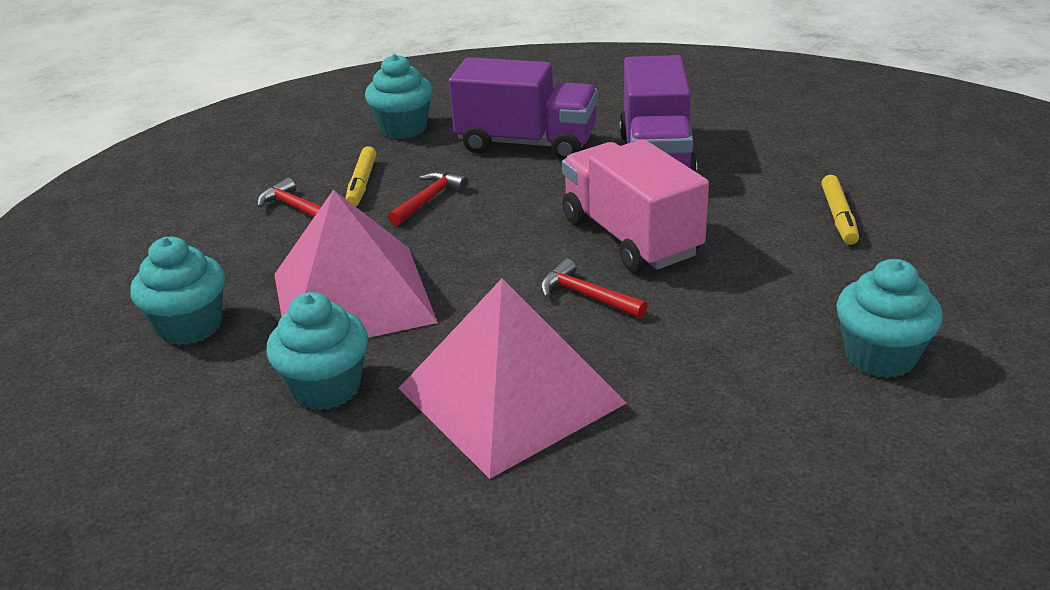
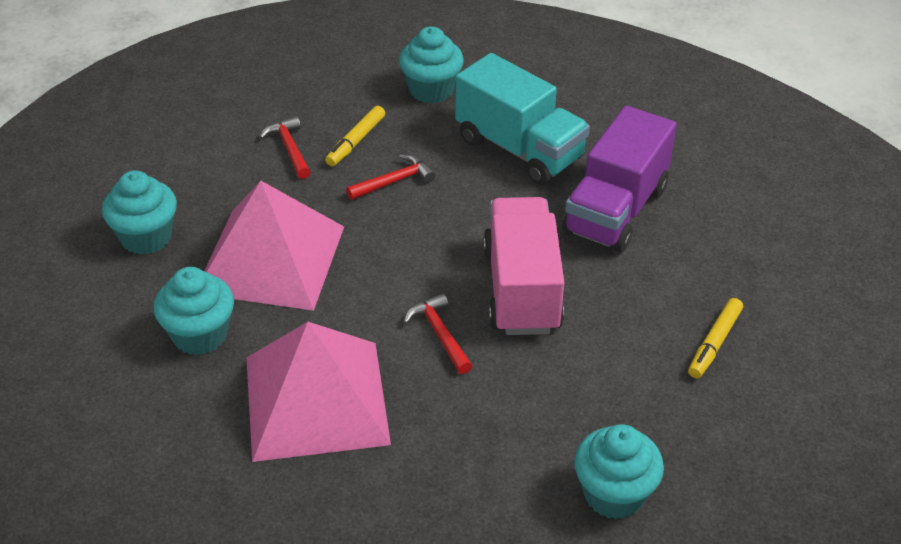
camera: 25 degrees right, 10 degrees up
purple truck [449,57,598,160] -> turquoise truck [455,53,590,185]

